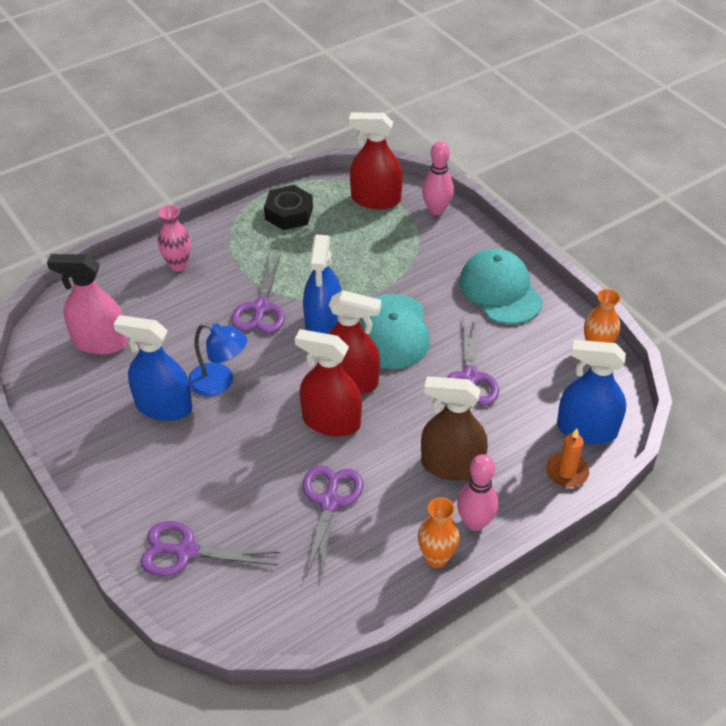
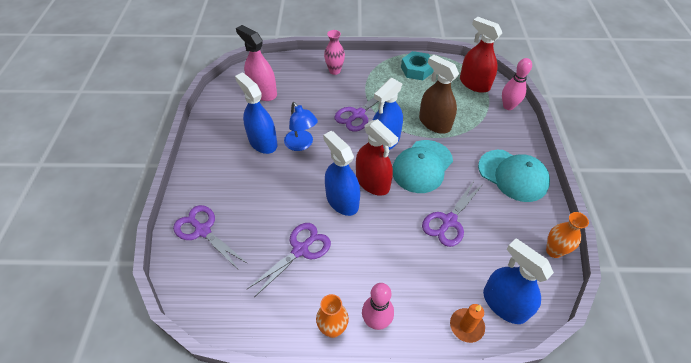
camera: 35 degrees right, 5 degrees up
black nut [264,185,313,230] -> turquoise nut [401,51,434,80]
red spray bottle [295,329,362,437] -> blue spray bottle [323,131,360,216]
brown spray bottle [421,376,488,481] -> brown spray bottle moved to [419,55,459,134]
turquoise cap [459,249,543,324] -> turquoise cap turned 120 degrees clockwise [478,150,550,202]

